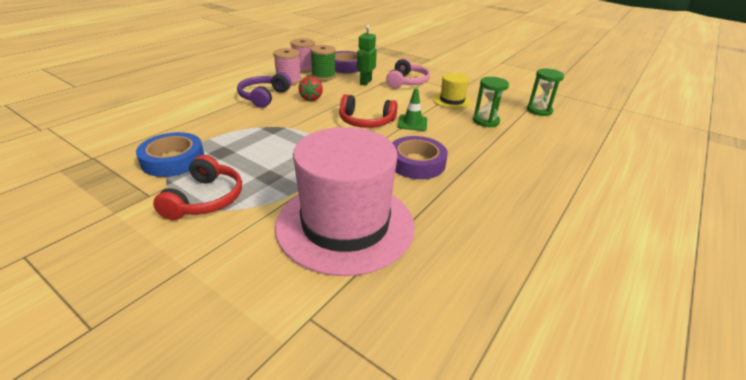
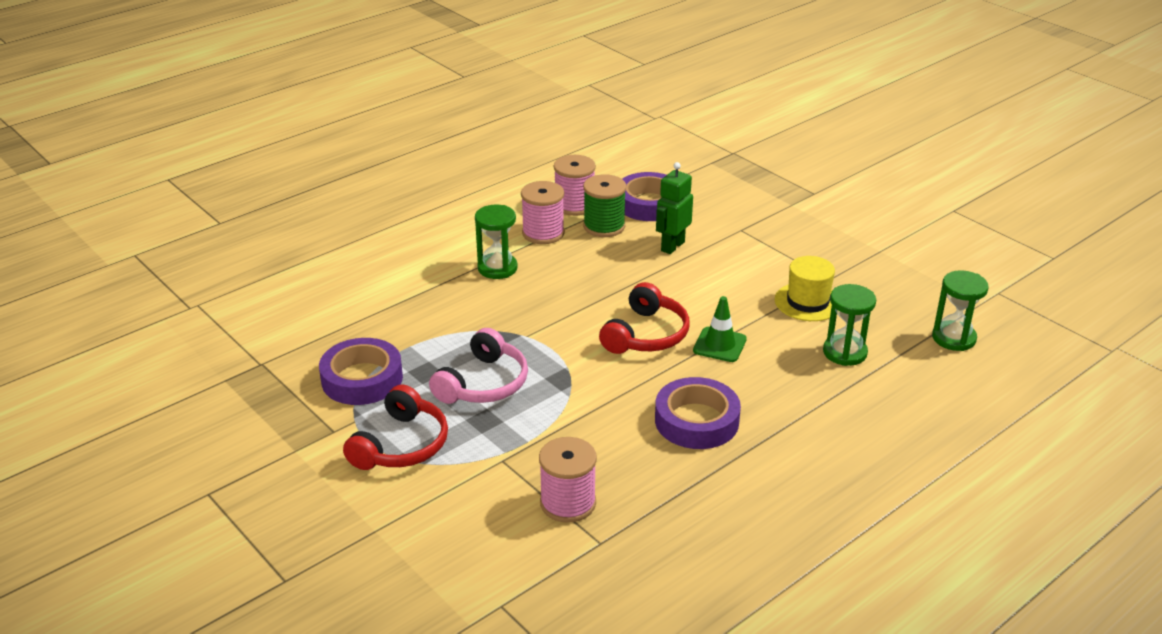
camera: 15 degrees right, 0 degrees up
blue tape [136,132,204,177] -> purple tape [319,338,403,405]
purple headphones [237,72,291,108] -> green hourglass [475,204,518,279]
pink hat [275,127,415,276] -> pink spool [539,437,597,523]
red strawberry [298,76,323,101] -> none
red headphones [339,94,397,128] -> red headphones turned 90 degrees counterclockwise [599,282,689,354]
pink headphones [386,58,430,89] -> pink headphones moved to [429,328,528,404]

